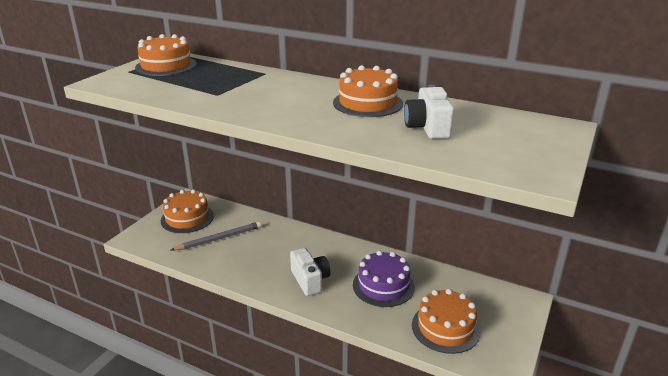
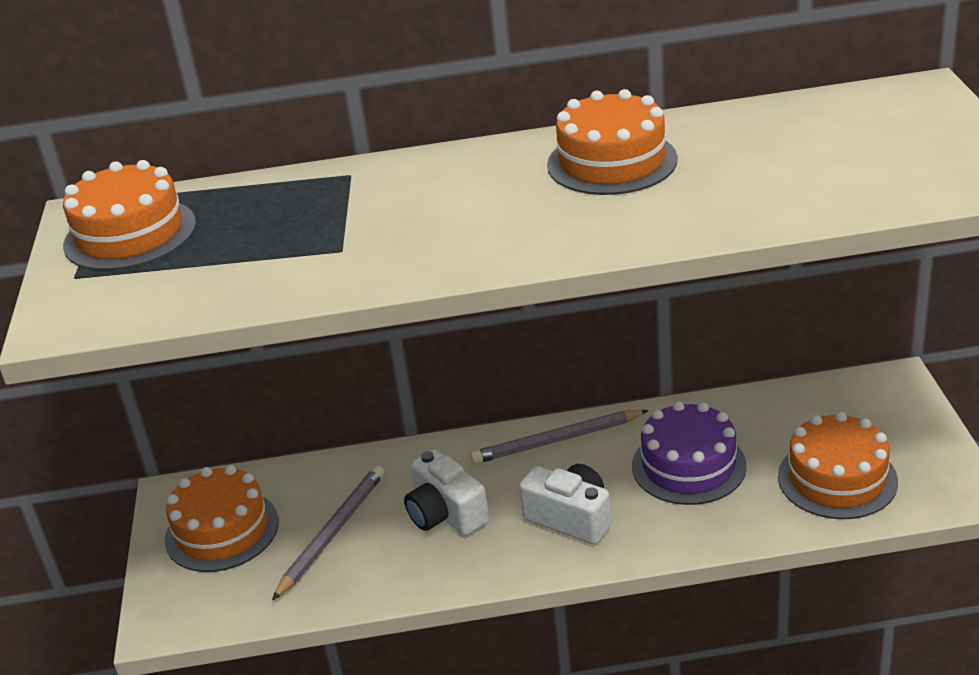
camera: 30 degrees left, 5 degrees up
white camera [404,85,454,139] -> white camera moved to [404,449,489,536]
none -> grey pencil [470,410,649,464]

